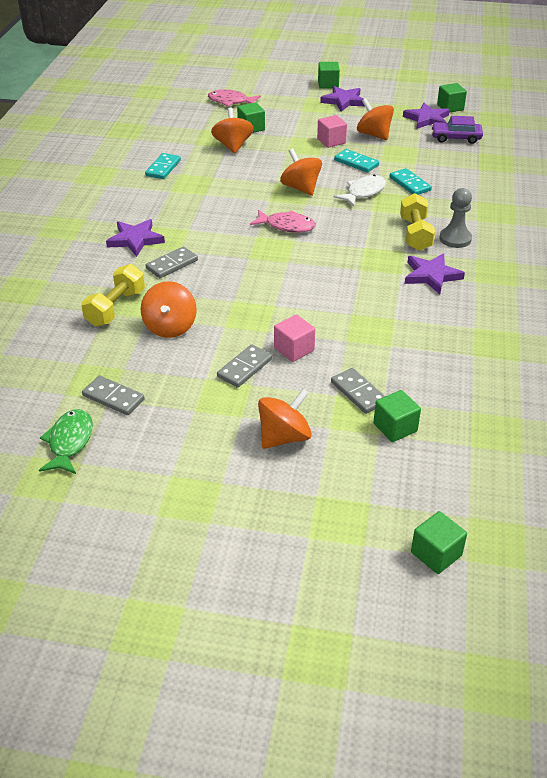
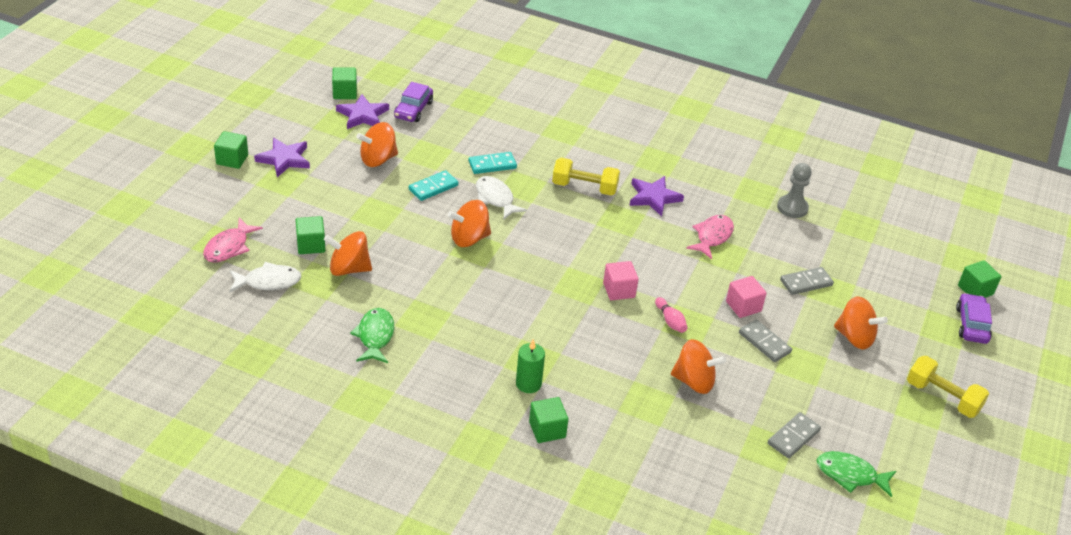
camera: 80 degrees left, 0 degrees up
yellow dumbbell [81,264,145,326] -> yellow dumbbell moved to [907,356,989,418]
purple star [106,219,165,257] -> green candle [516,339,545,393]
turquoise domino [145,153,181,179] -> green fish [350,308,394,363]
grey domino [146,246,198,278] -> none
pink fish [250,210,316,233] -> pink fish moved to [686,215,734,259]
orange spinning top [258,389,312,449] -> orange spinning top turned 150 degrees clockwise [834,296,888,350]
pink cube [317,115,347,148] -> pink cube moved to [603,261,639,300]
green cube [373,390,421,442] -> green cube moved to [529,397,568,443]
grey pawn [440,188,472,248] -> grey pawn moved to [777,163,811,218]
none -> white fish [229,262,302,292]
none -> pink bowling pin [655,297,687,333]
none -> purple car [956,293,992,344]

